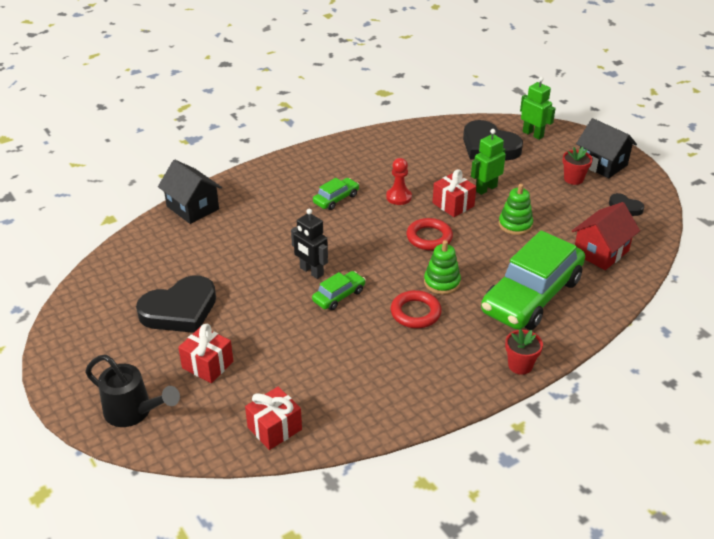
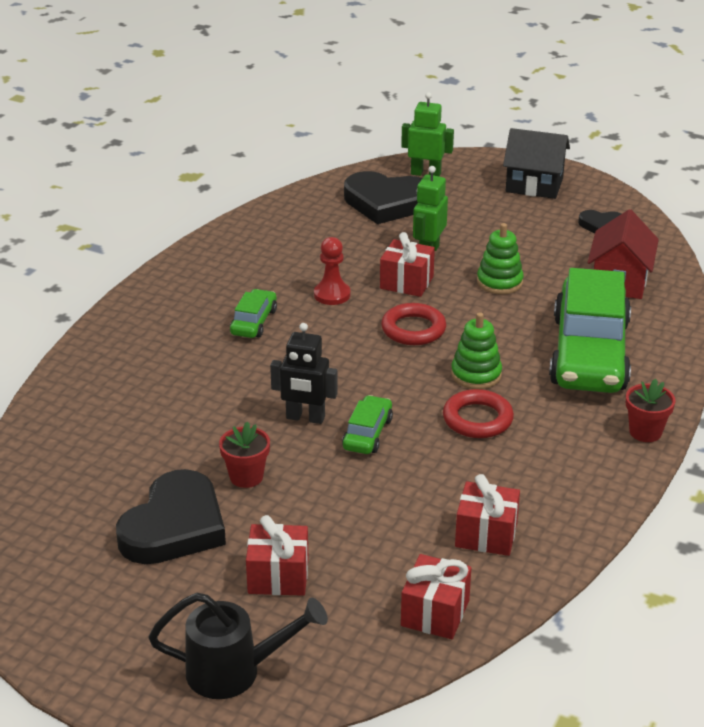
camera: 30 degrees left, 5 degrees down
black house [158,160,222,224] -> none
red flower pot [562,147,593,185] -> red flower pot moved to [219,421,270,488]
none -> red gift [455,474,520,556]

